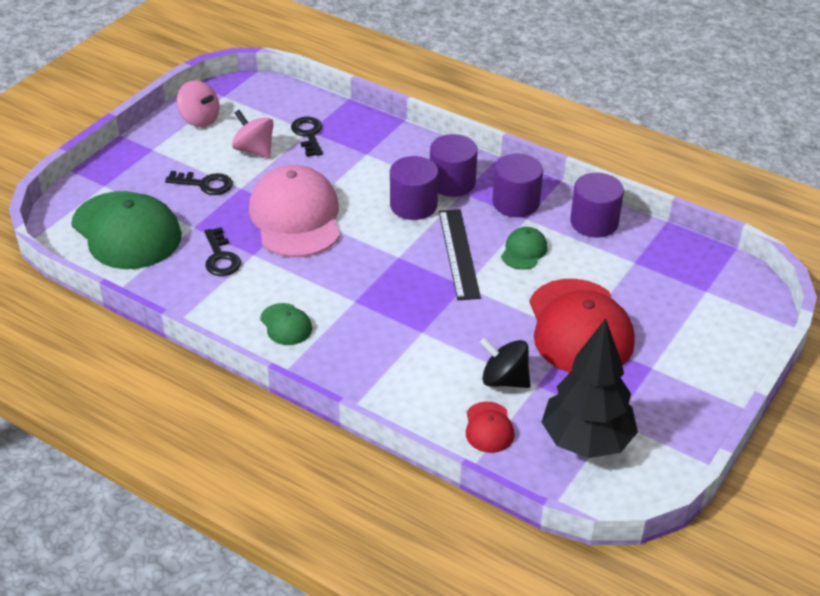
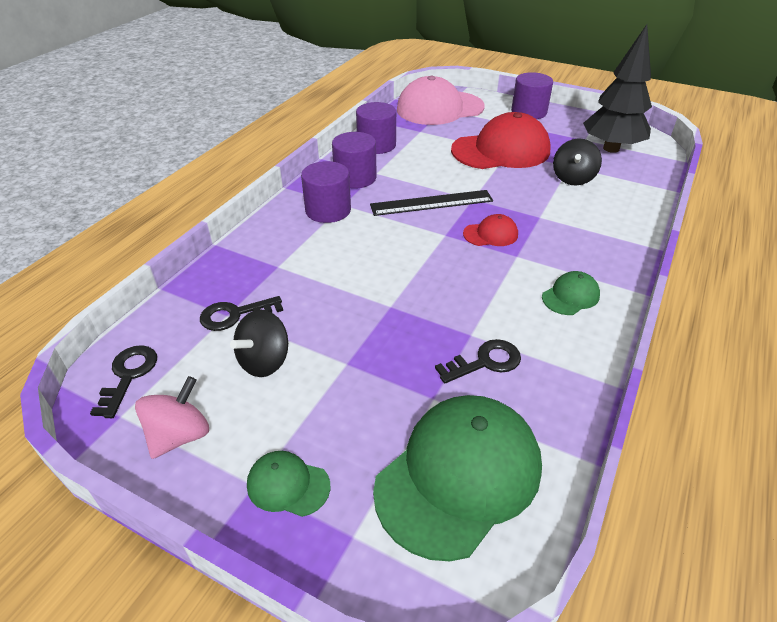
camera: 95 degrees left, 0 degrees up
black key [165,171,233,195] -> black key moved to [90,345,157,418]
pink spinning top [232,110,274,158] -> black spinning top [230,309,288,377]
pink cap [249,165,340,257] -> pink cap moved to [397,76,485,125]
purple cylinder [390,156,438,220] -> purple cylinder moved to [511,72,553,119]
red cap [466,401,514,453] -> red cap moved to [463,214,518,246]
green cap [501,227,548,270] -> green cap moved to [247,451,330,517]

